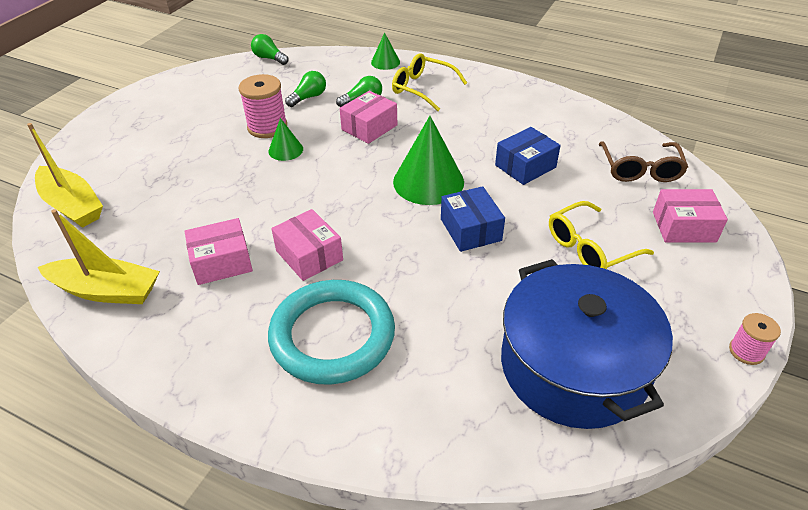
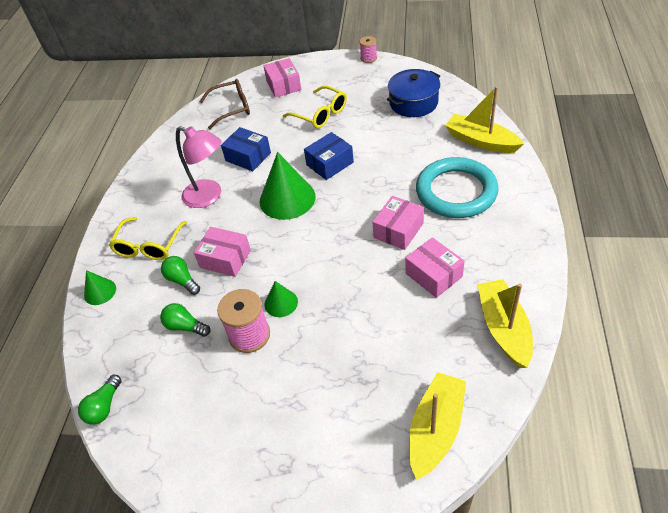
camera: 105 degrees left, 5 degrees up
blue pot [501,259,673,429] -> blue pot [387,69,440,117], size x0.62
none -> pink lamp [176,126,221,208]
none -> yellow boat [445,86,524,153]

